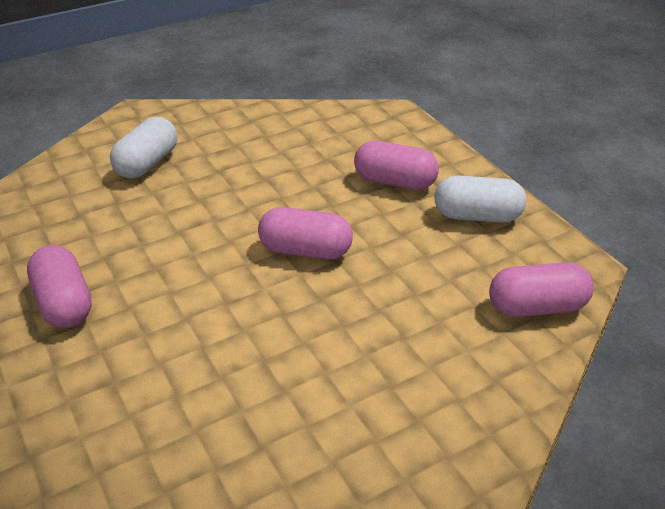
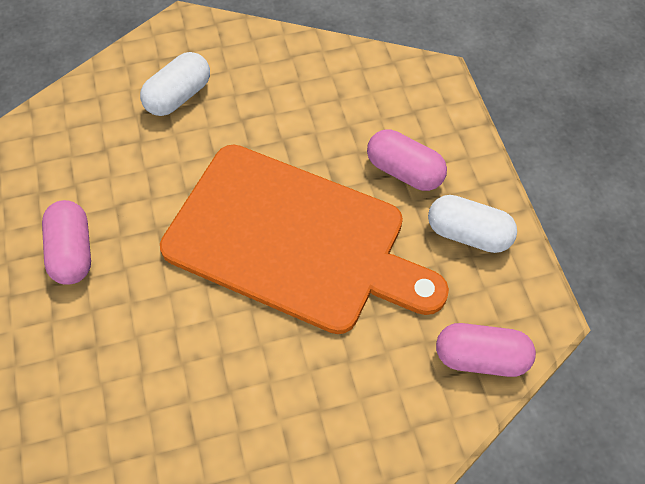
camera: 15 degrees right, 20 degrees up
pink capsule [258,207,353,259] -> orange cutting board [160,145,449,334]

